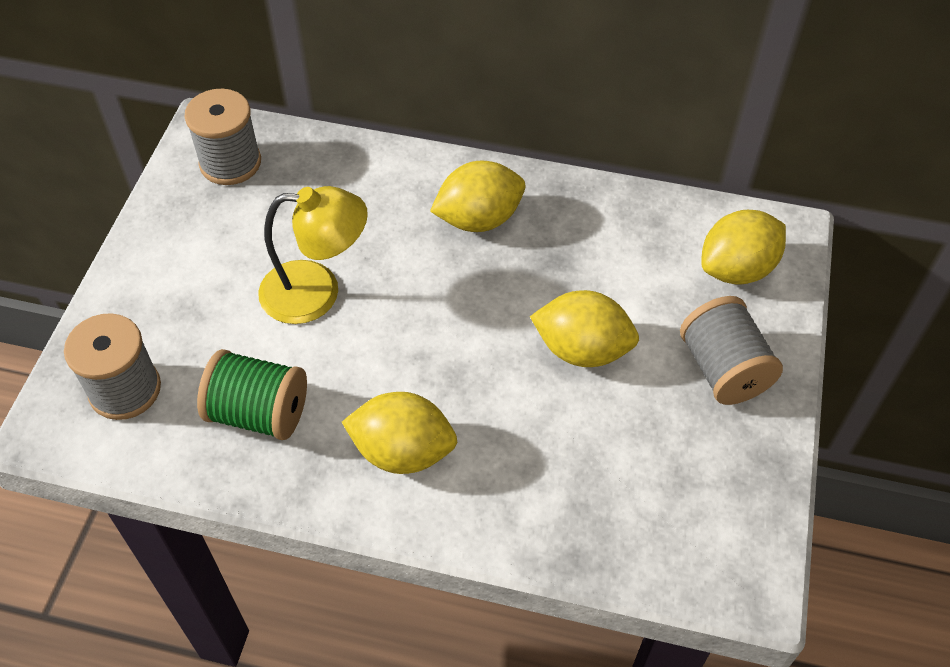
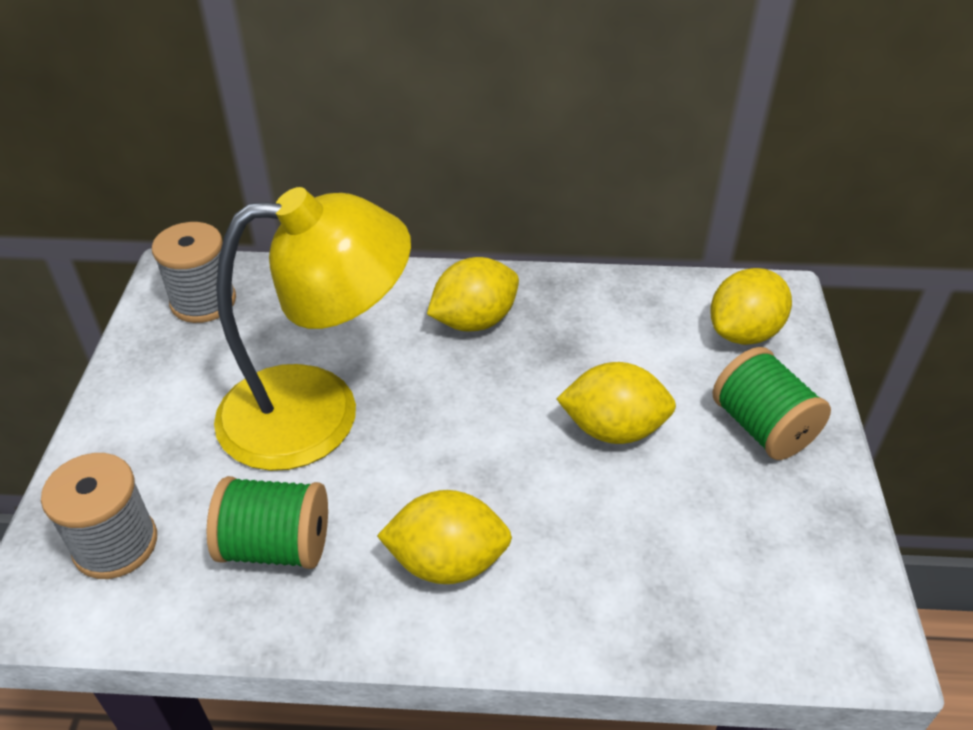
camera: 10 degrees left, 10 degrees down
yellow lamp [258,186,368,324] -> yellow lamp [214,187,411,471], size x1.61
grey spool [680,296,783,405] -> green spool [713,347,831,460]

